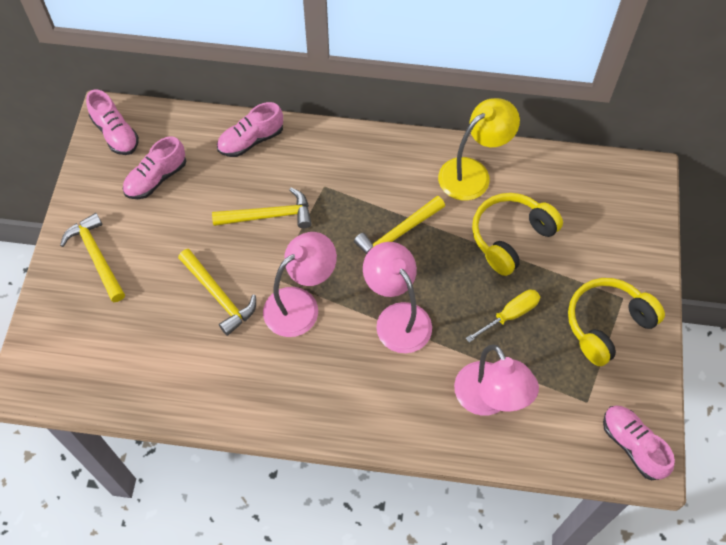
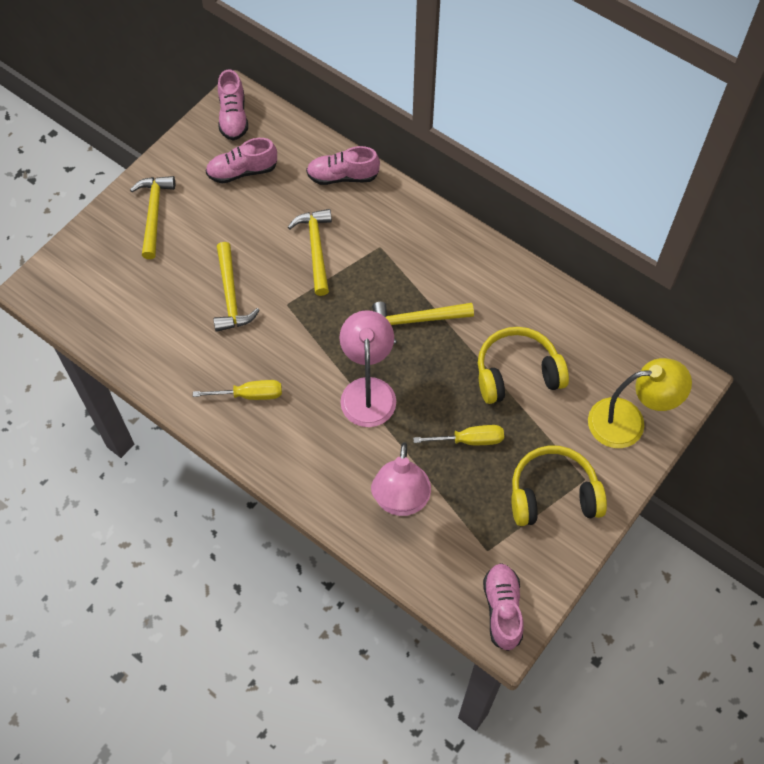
camera: 30 degrees right, 0 degrees up
yellow hammer [212,188,312,228] -> yellow hammer turned 120 degrees counterclockwise [288,209,332,296]
pink lamp [263,232,337,337] -> none
yellow lamp [438,98,520,201] -> yellow lamp moved to [588,358,692,448]
none -> yellow screwdriver [193,380,282,400]

